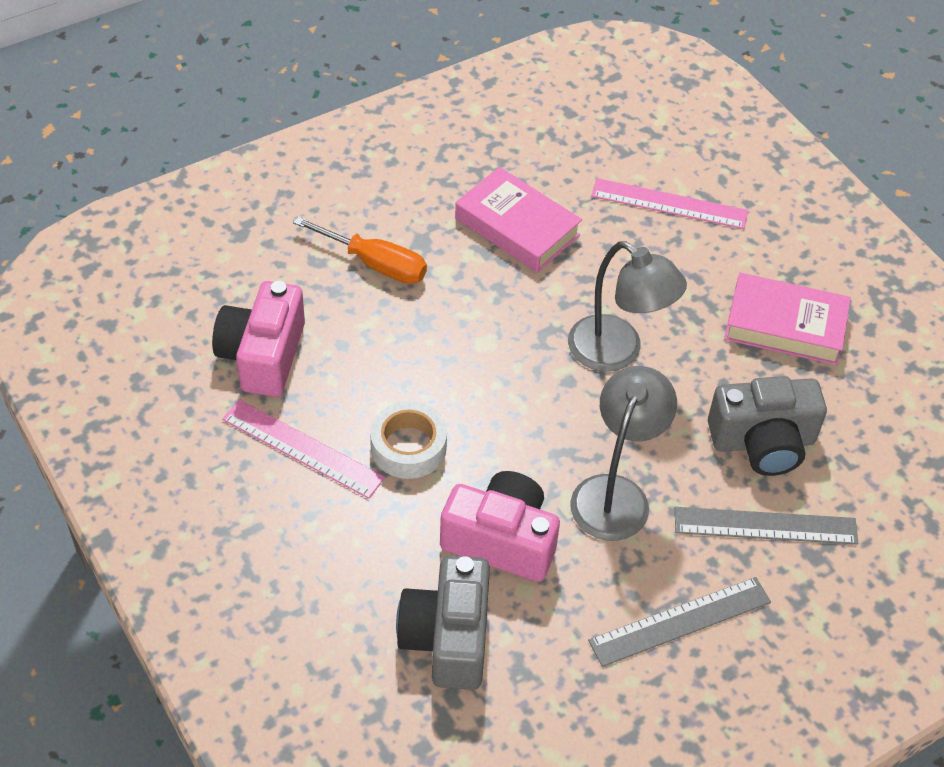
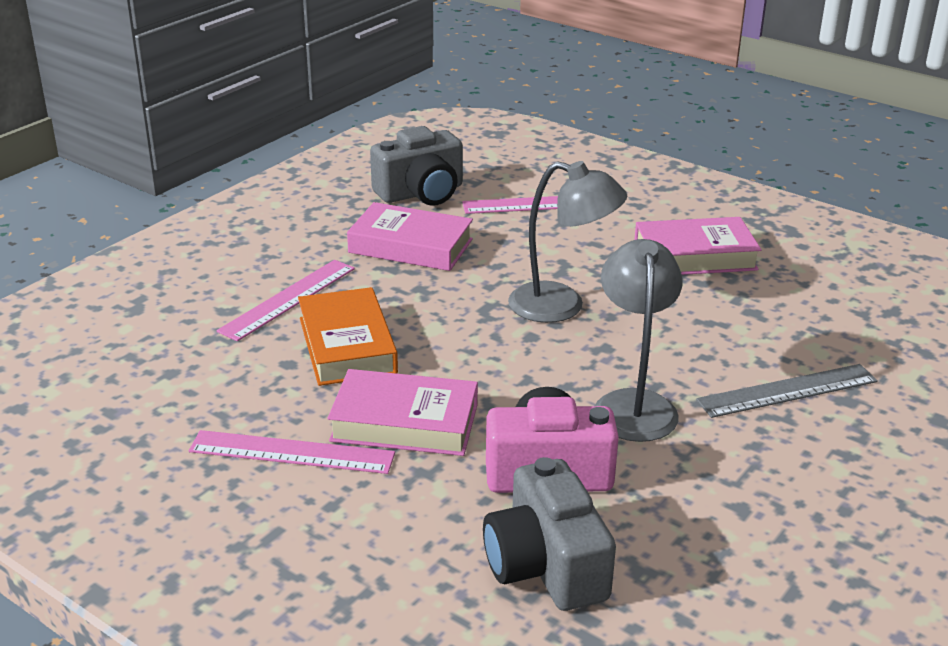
camera: 20 degrees left, 20 degrees down
pink camera [212,281,305,397] -> none
orange screwdriver [293,216,427,284] -> pink ruler [217,260,355,341]
white tape [370,401,447,479] -> pink book [328,369,478,456]
grey ruler [588,577,771,667] -> none
grey camera [708,376,827,476] -> grey camera moved to [370,126,463,206]
none -> orange book [298,287,398,386]

